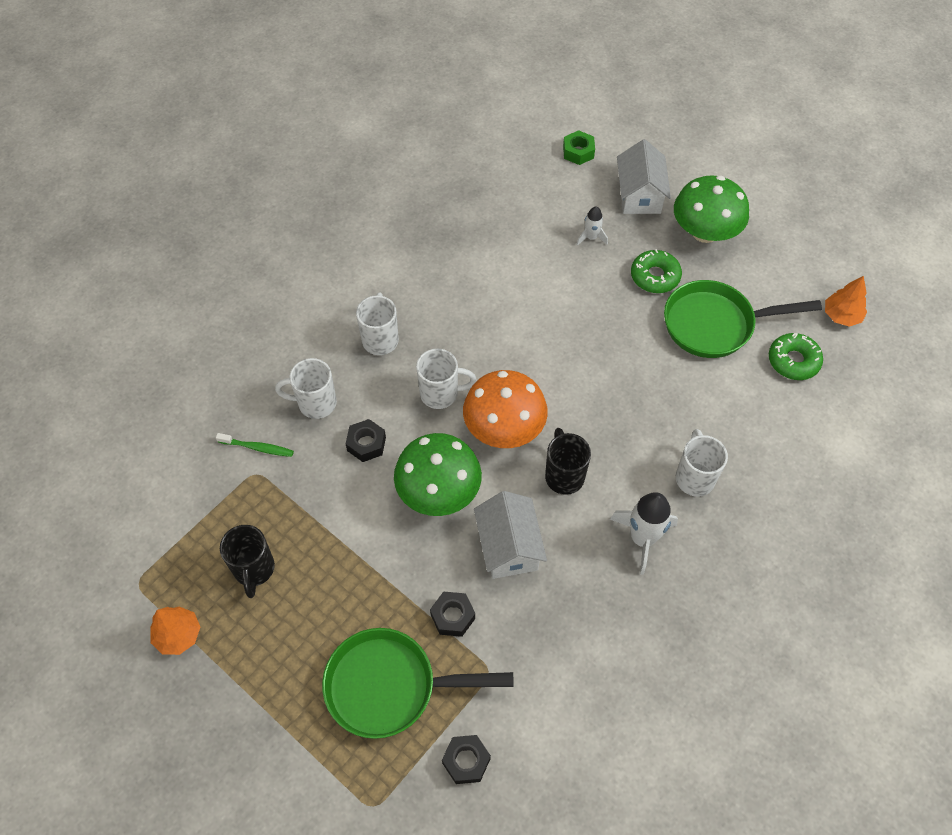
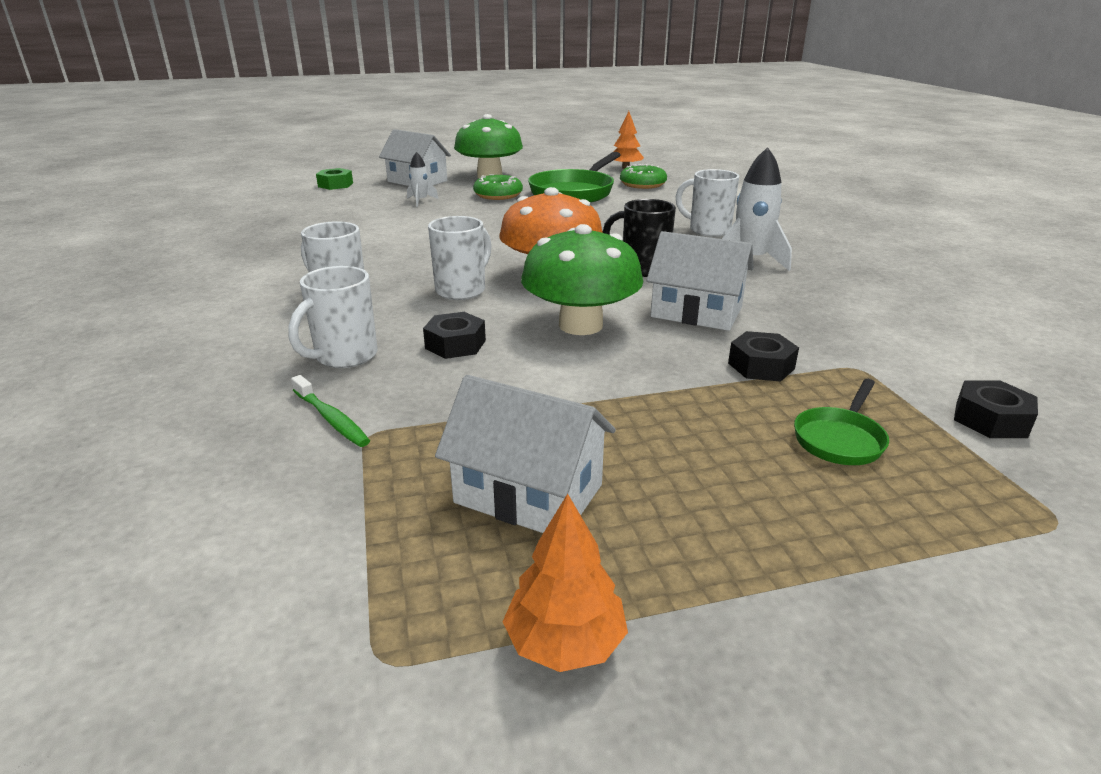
camera: 55 degrees left, 30 degrees down
green toothbrush [216,433,294,457] -> green toothbrush turned 90 degrees clockwise [291,375,370,447]
black mug [220,525,275,598] -> white house [435,375,616,533]
green pan [322,628,514,739] -> green pan [794,379,889,465], size x0.49

